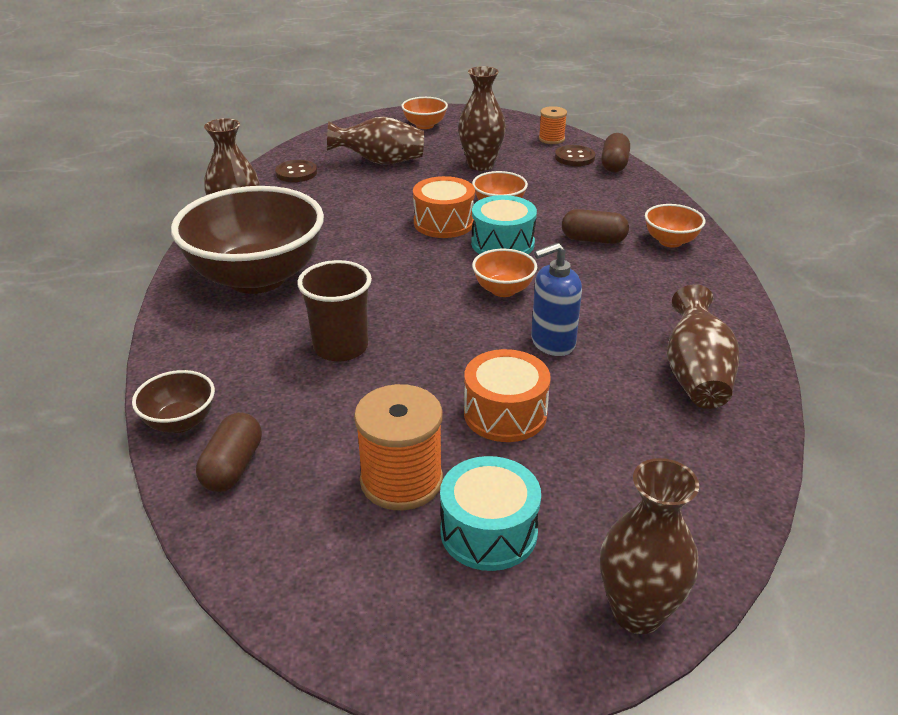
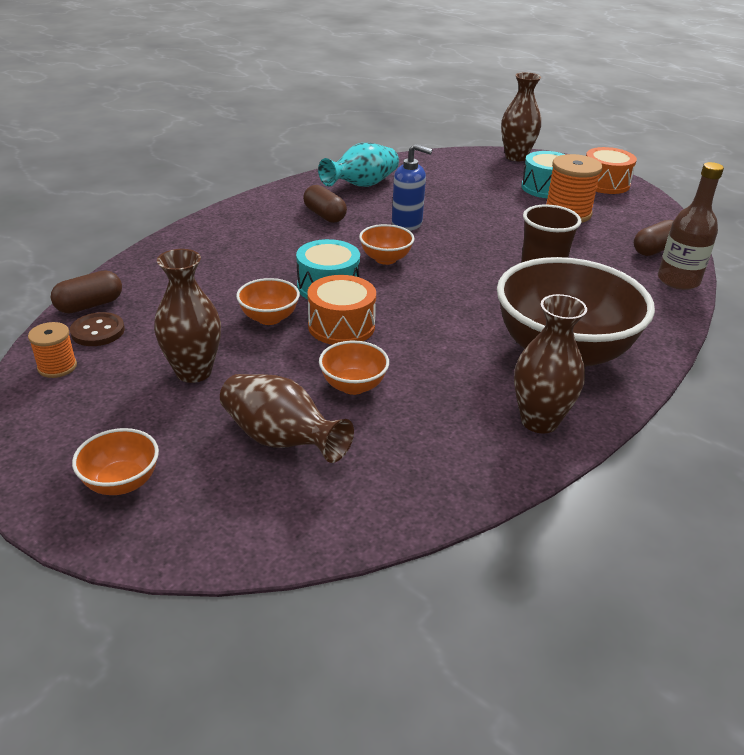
camera: 140 degrees left, 0 degrees up
brown bowl [132,370,215,433] -> brown bottle [658,162,724,290]
brown button [275,160,317,182] -> none
orange drum [464,349,551,442] -> orange drum moved to [586,147,637,194]
brown capsule [562,209,629,244] -> brown capsule moved to [303,185,347,223]
orange bowl [645,204,706,248] -> orange bowl moved to [319,340,389,395]
brown vase [667,284,739,409] -> turquoise vase [318,143,399,187]

